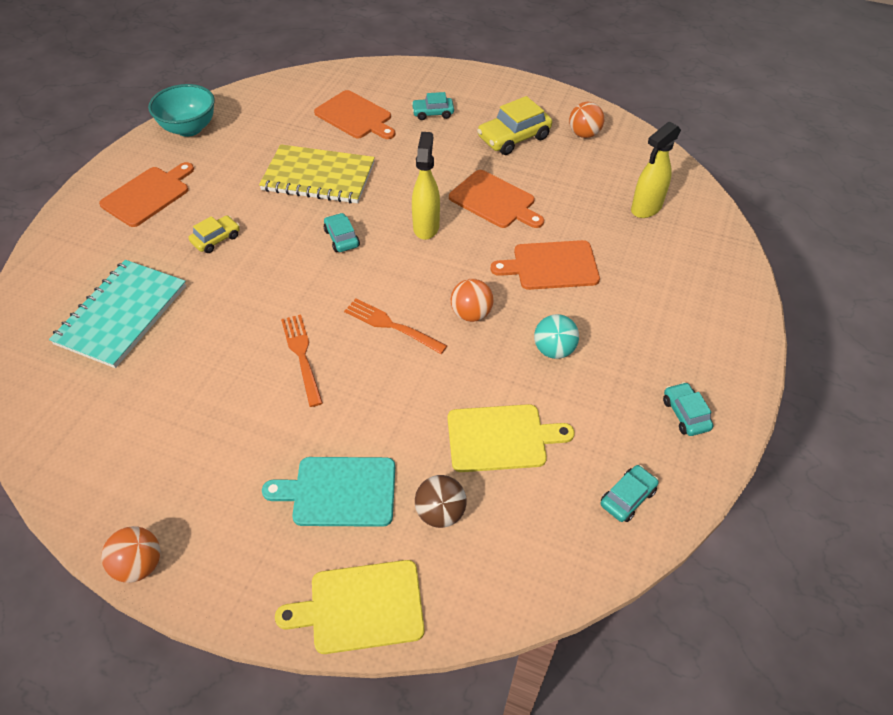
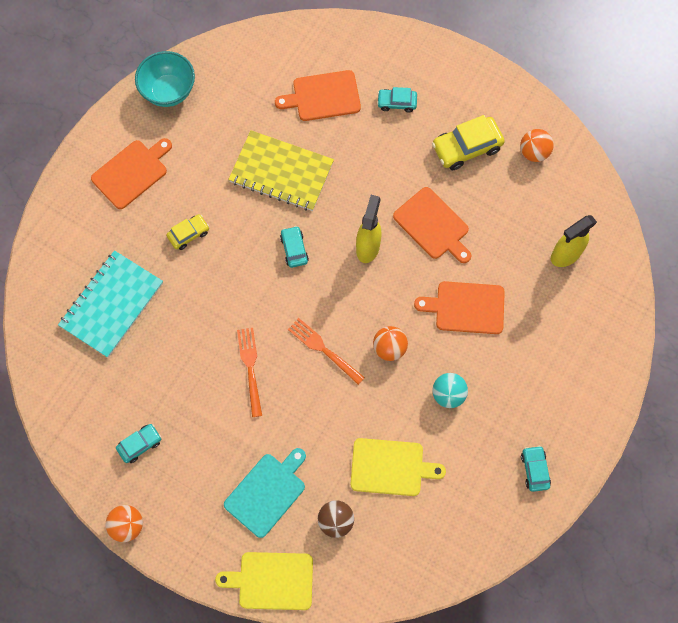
camera: 10 degrees right, 20 degrees up
turquoise cutting board [262,457,395,527] -> turquoise cutting board turned 120 degrees clockwise [224,448,306,538]
orange cutting board [314,90,395,139] -> orange cutting board turned 120 degrees clockwise [275,70,361,121]
turquoise car [601,465,659,522] -> turquoise car moved to [116,424,161,463]

